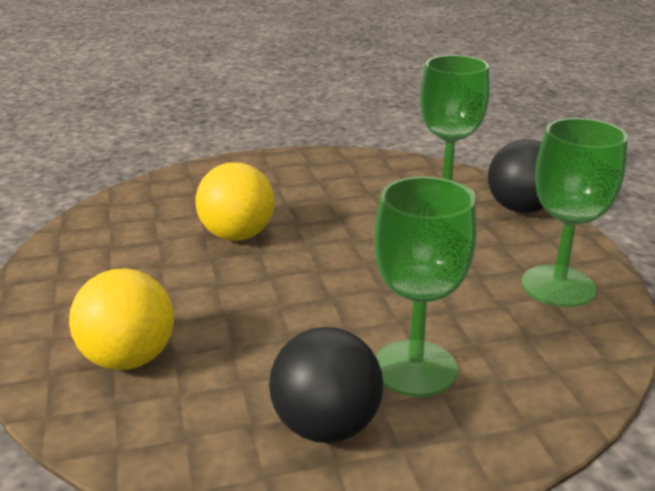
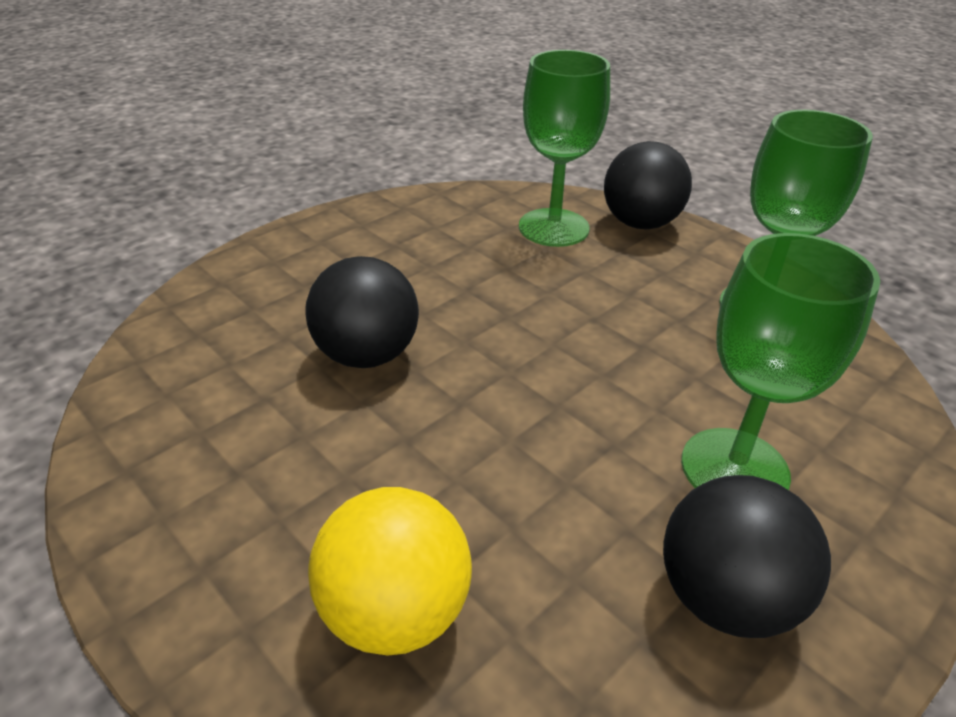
camera: 30 degrees left, 10 degrees up
yellow ball [195,162,274,241] -> black ball [305,256,419,368]

